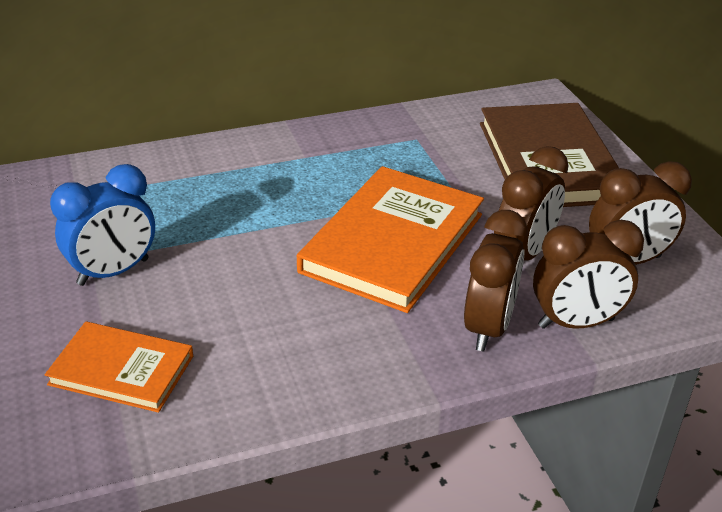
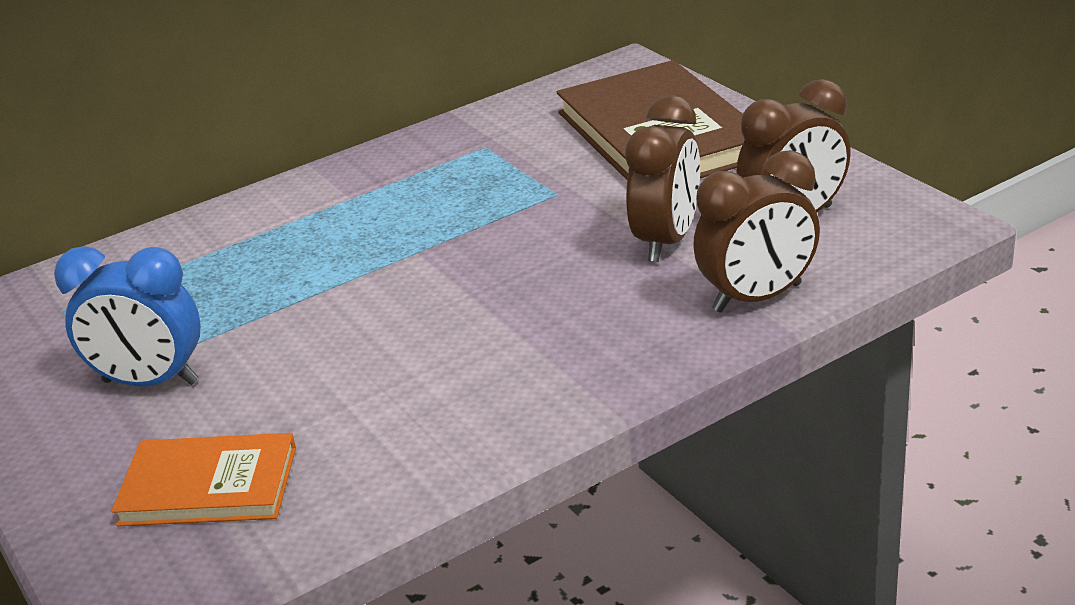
camera: 10 degrees left, 5 degrees down
blue clock [50,164,155,286] -> blue clock turned 60 degrees clockwise [54,246,201,386]
orange book [297,166,484,313] -> none
brown clock [464,210,528,351] -> none

